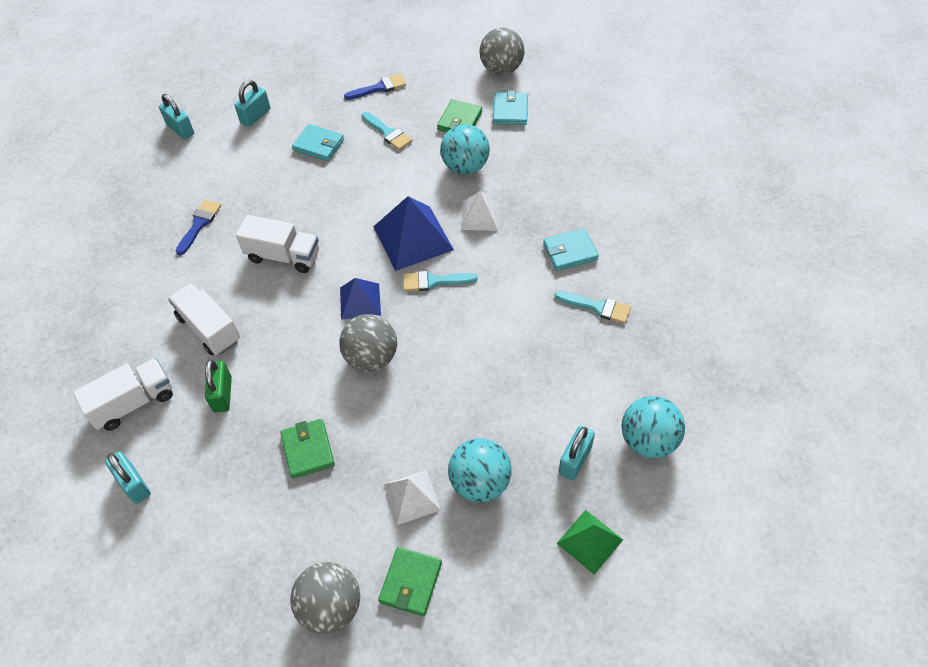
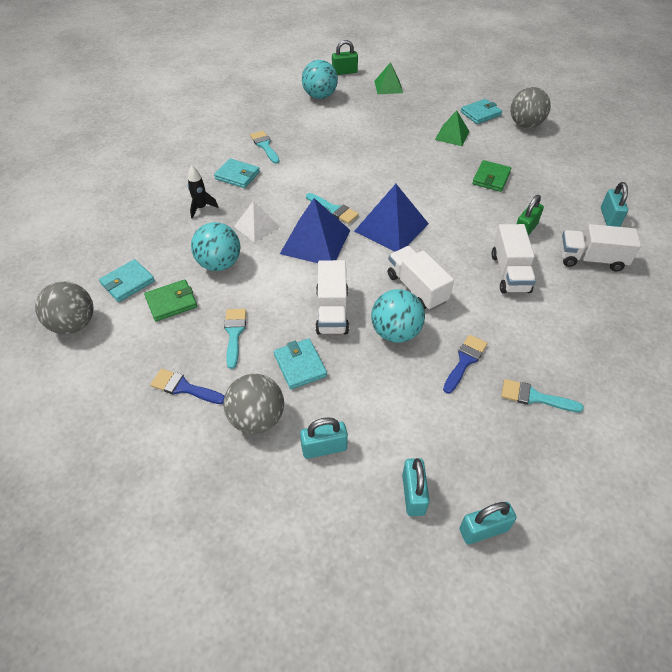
camera: 140 degrees left, 5 degrees down
blue brush [176,200,221,255] -> blue brush turned 150 degrees clockwise [443,335,488,394]
grey ball [339,314,397,372] -> grey ball moved to [223,374,284,434]
blue pyramid [340,278,381,320] -> blue pyramid [354,184,429,251], size x1.66
green wallet [378,547,442,616] -> turquoise wallet [461,99,502,124]
white pyramid [384,470,441,525] -> green pyramid [435,110,470,146]
turquoise ball [448,438,512,503] -> turquoise ball moved to [371,289,425,343]
turquoise padlock [558,426,595,480] -> turquoise padlock moved to [459,502,517,544]
none -> black rocket [188,165,218,219]
none -> white truck [315,260,349,335]
none -> green padlock [332,40,358,75]
none -> turquoise brush [501,379,584,412]

